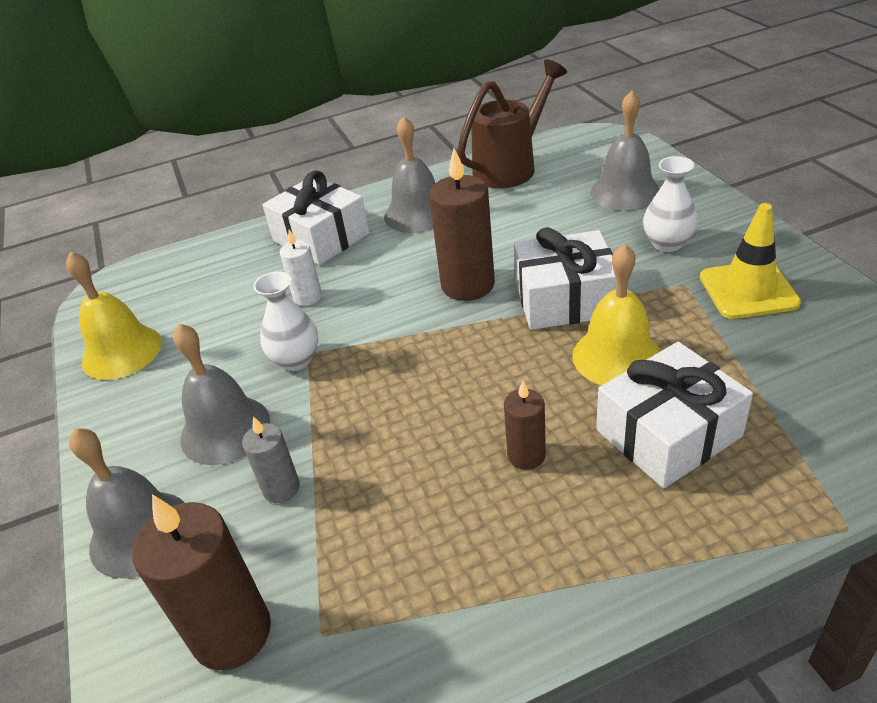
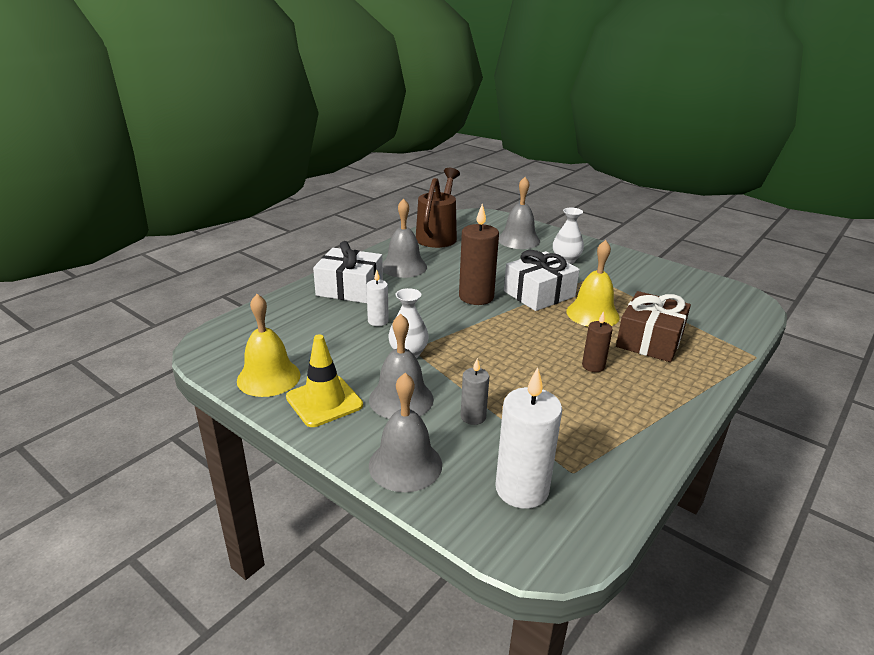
camera: 35 degrees left, 10 degrees down
brown candle [132,494,271,670] -> white candle [495,367,562,509]
white gift [596,341,753,488] -> brown gift [616,291,691,362]
yellow traffic cone [700,203,801,319] -> yellow traffic cone moved to [286,334,363,427]

